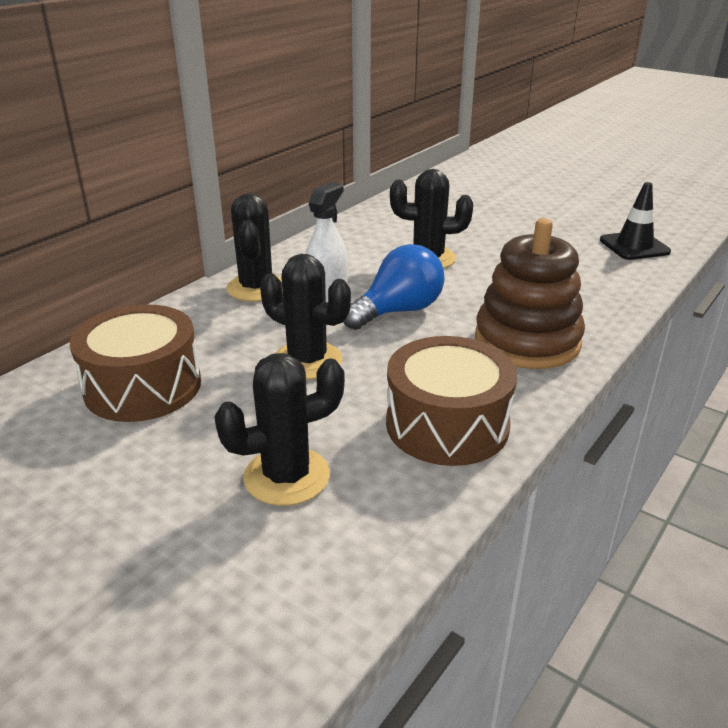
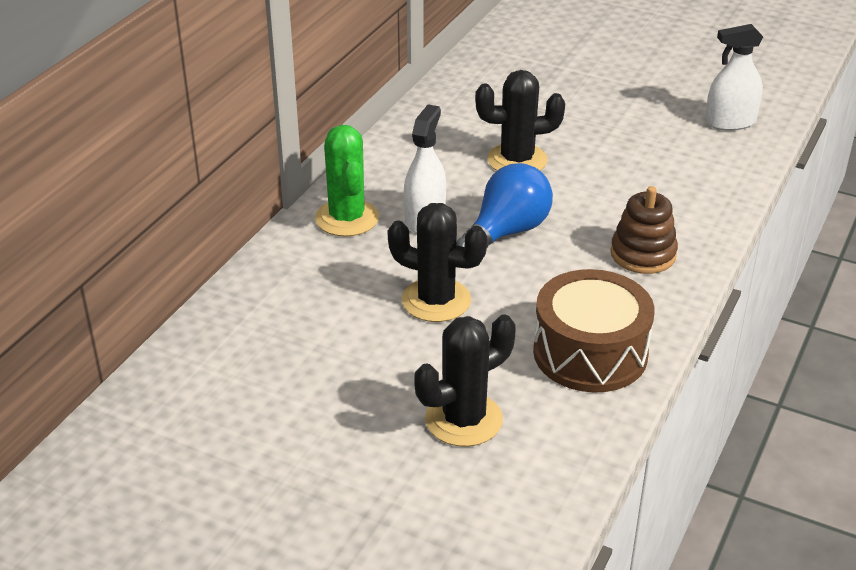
camera: 10 degrees left, 5 degrees up
brown drum [70,304,201,422] -> none
black cactus [226,193,282,302] -> green cactus [315,125,379,237]
brown stacking toy [475,218,585,369] -> brown stacking toy [611,186,678,274], size x0.63
black traffic cone [600,182,671,260] -> white spray bottle [705,24,763,131]

